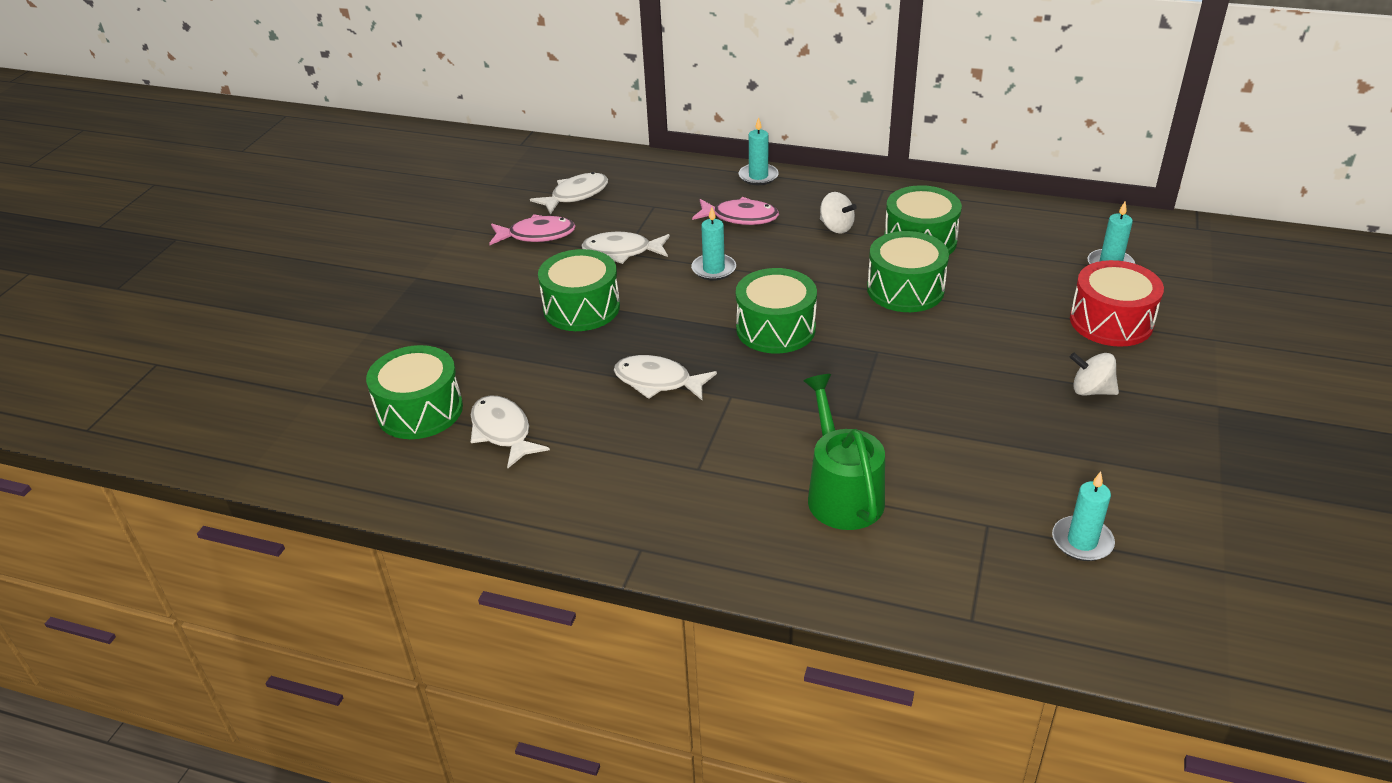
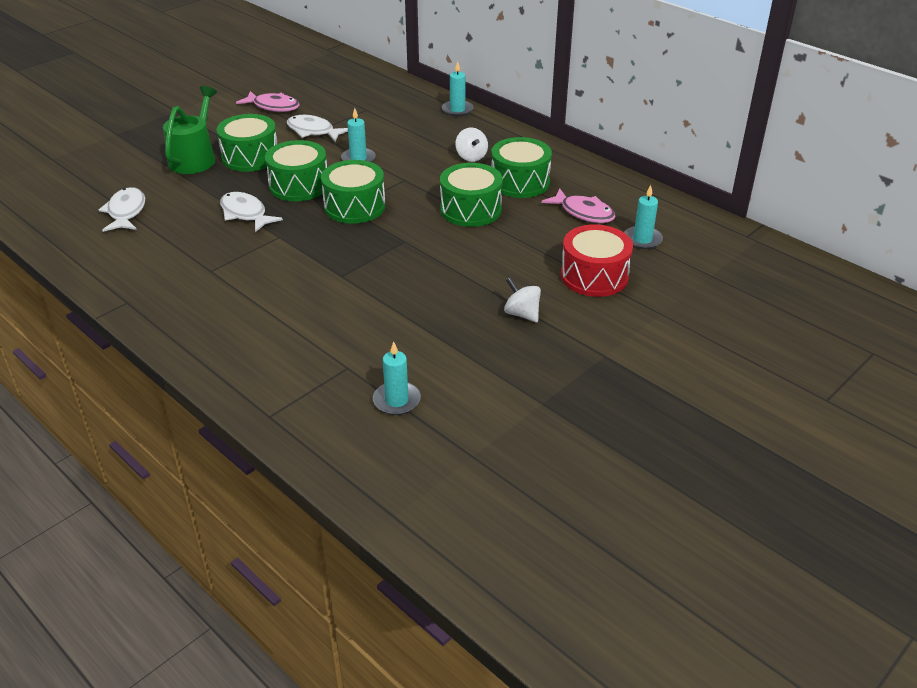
camera: 25 degrees right, 0 degrees up
green drum [366,345,463,439] -> green drum moved to [265,140,327,201]
white fish [530,172,608,215] -> none
pink fish [692,197,779,225] -> pink fish moved to [541,188,616,223]
green watering can [803,374,885,530] -> green watering can moved to [163,86,217,174]

